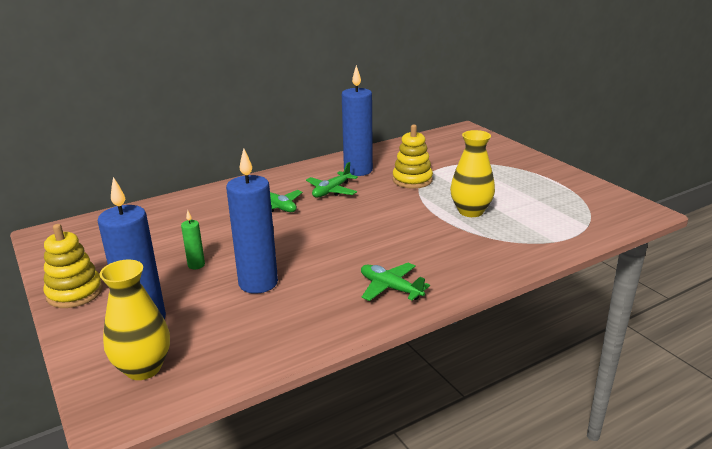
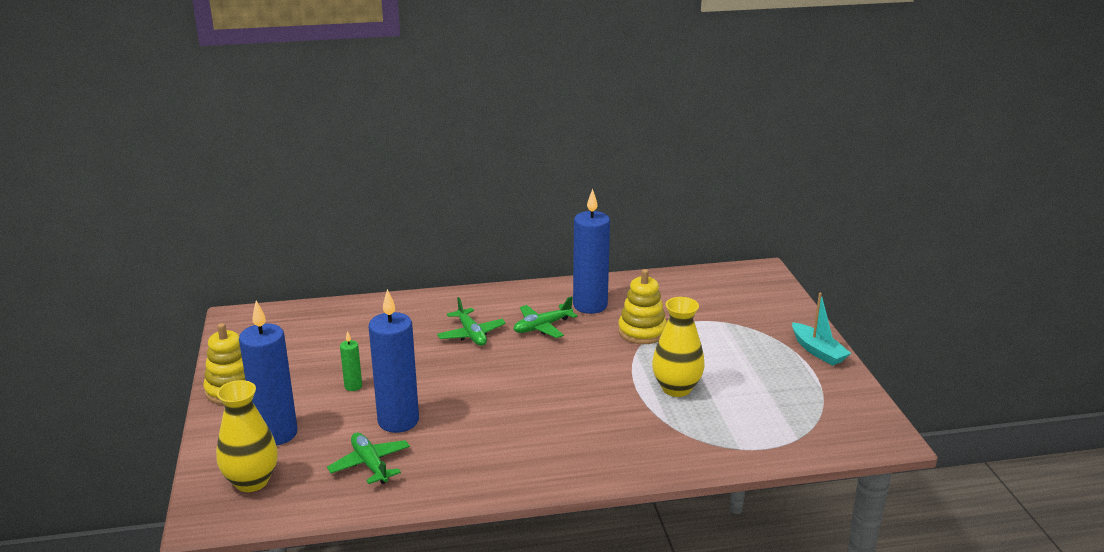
camera: 20 degrees right, 0 degrees up
green plane [361,263,430,301] -> green plane moved to [327,433,410,484]
none -> turquoise boat [792,293,851,366]

